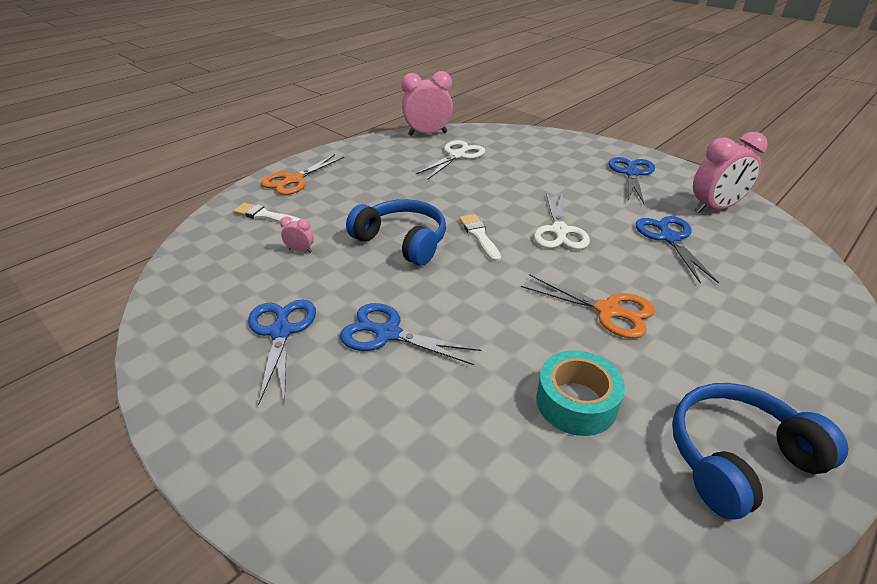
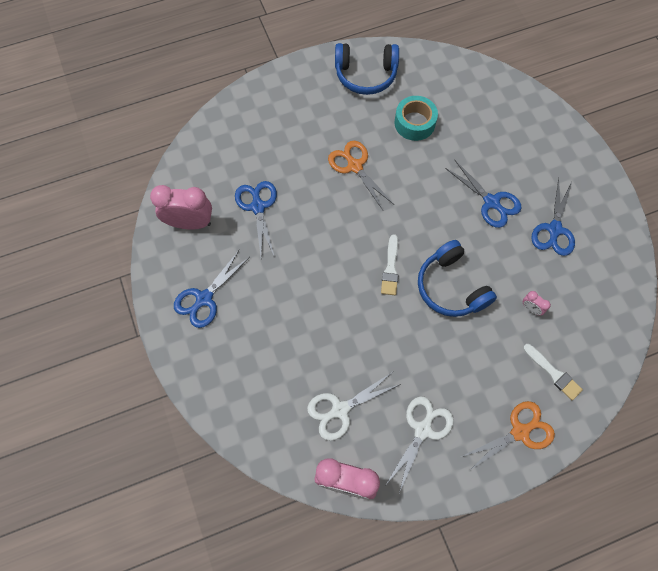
camera: 155 degrees left, 30 degrees up
white scissors [534,193,590,250] -> white scissors moved to [386,396,454,493]
blue scissors [636,216,719,284] -> blue scissors turned 150 degrees clockwise [235,181,277,257]

